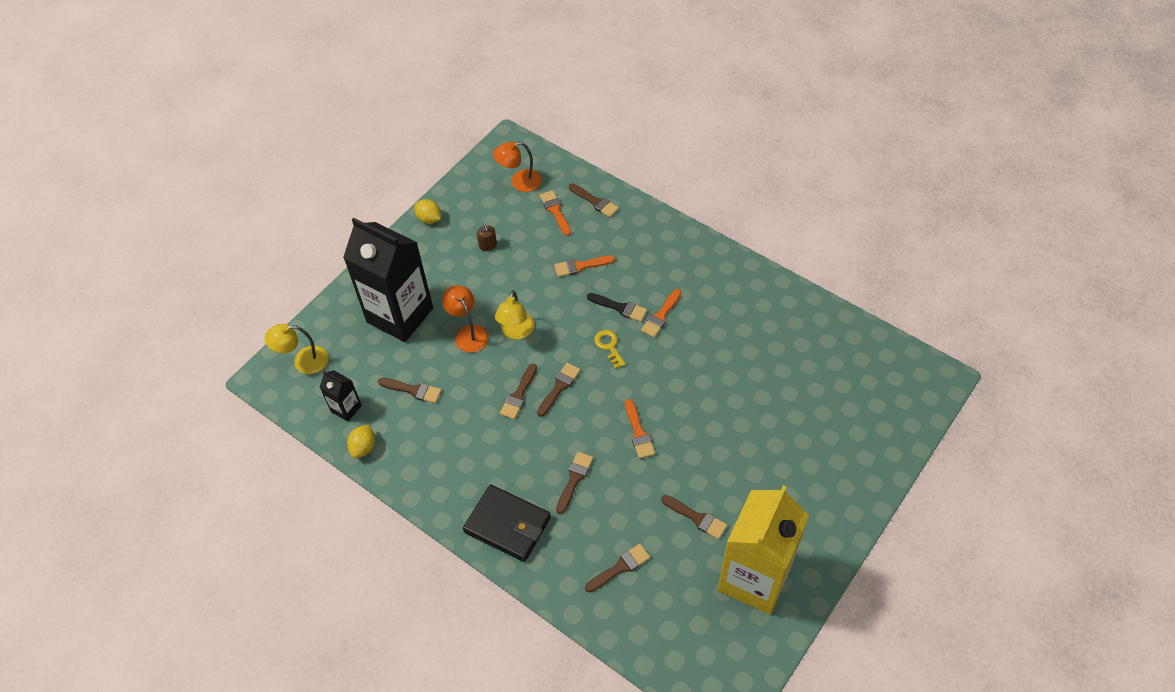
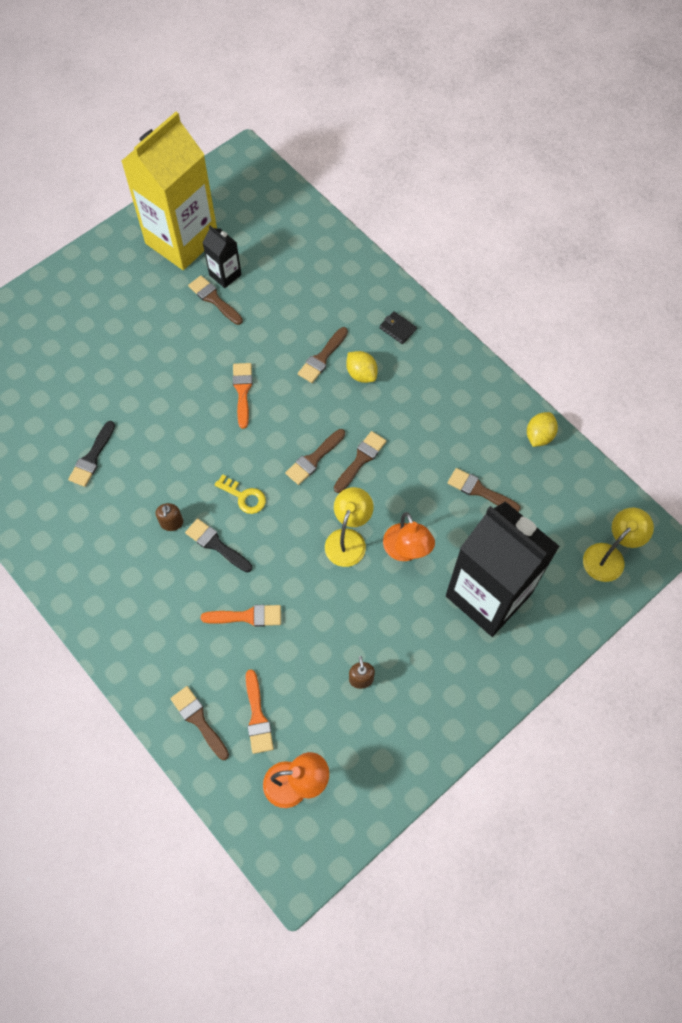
camera: 170 degrees left, 10 degrees up
yellow lamp [265,324,328,374] -> yellow lamp turned 45 degrees counterclockwise [583,508,654,582]
black carton [320,370,362,422] -> black carton moved to [202,226,242,288]
yellow lemon [414,199,441,224] -> yellow lemon moved to [346,351,378,383]
black wallet [463,484,551,562] -> black wallet [380,311,417,344], size x0.42
brown brush [585,544,650,593] -> none
yellow key [594,330,626,369] -> yellow key turned 45 degrees counterclockwise [214,474,266,514]
orange brush [641,289,681,338] -> brown soap dispenser [155,503,183,531]
none -> black brush [68,421,115,487]

